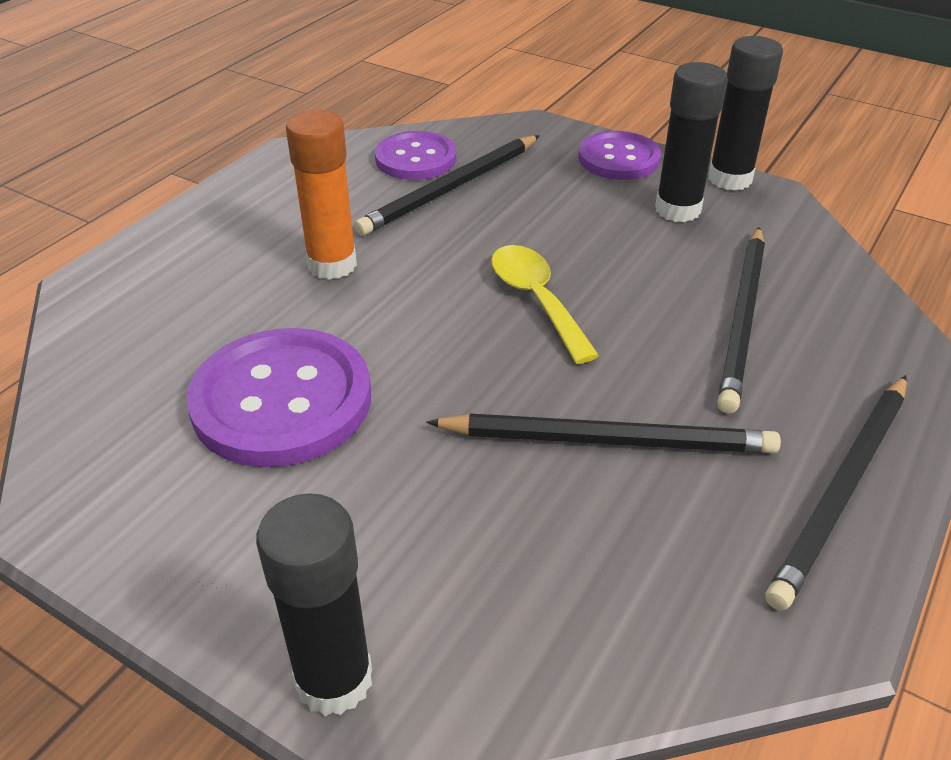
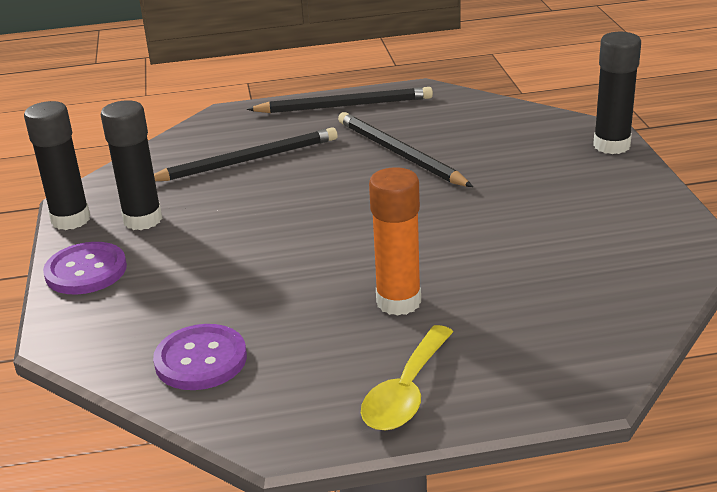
camera: 130 degrees left, 10 degrees down
purple button [186,328,371,467] -> none
black pencil [354,135,540,236] -> none
yellow spoon [491,245,599,364] -> yellow spoon moved to [361,325,453,431]

